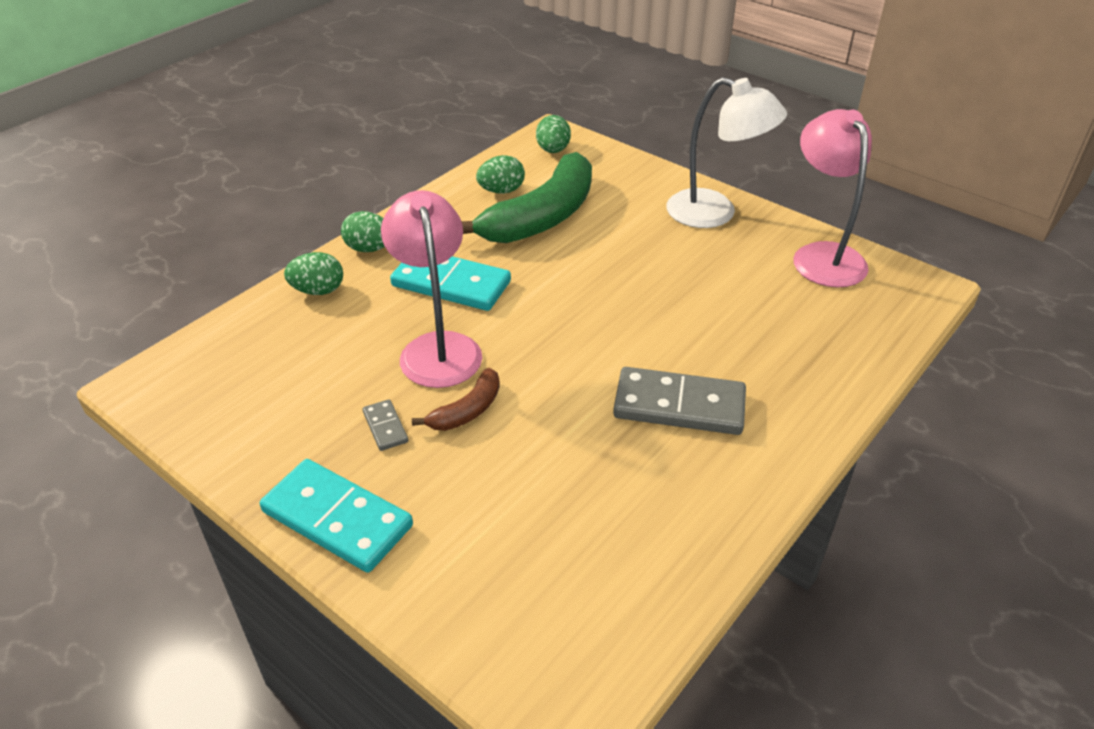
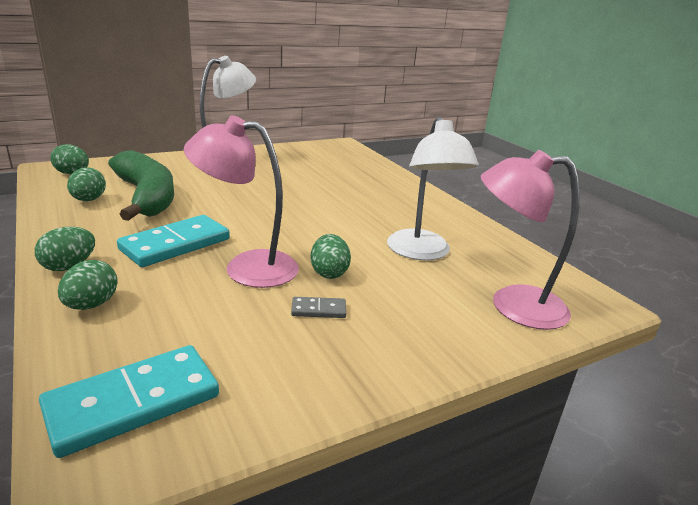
camera: 70 degrees left, 15 degrees down
turquoise domino [260,459,413,573] -> turquoise domino moved to [39,345,219,458]
brown banana [412,368,500,431] -> green egg [311,234,351,279]
grey domino [613,367,746,435] -> none
pink lamp [793,109,872,288] -> pink lamp moved to [481,150,580,330]
none -> white lamp [387,117,479,261]

